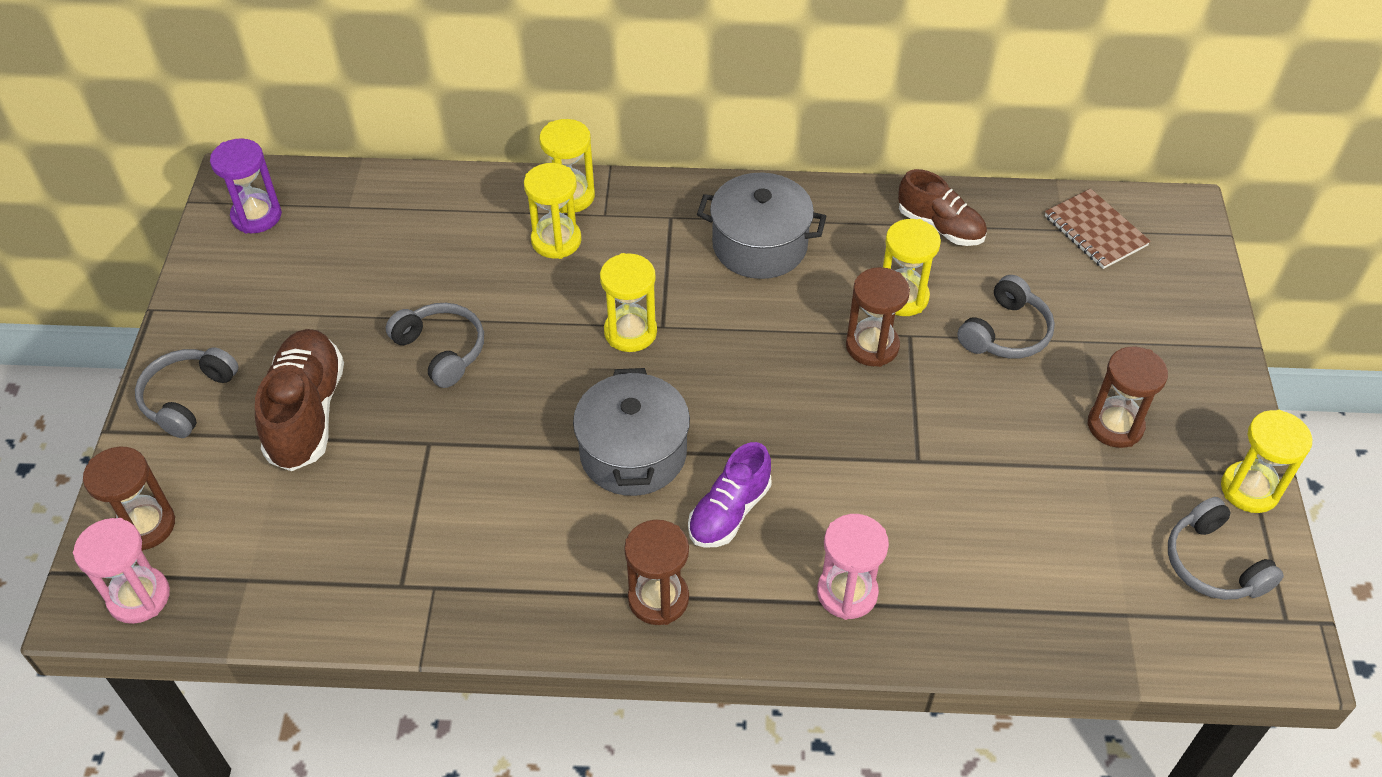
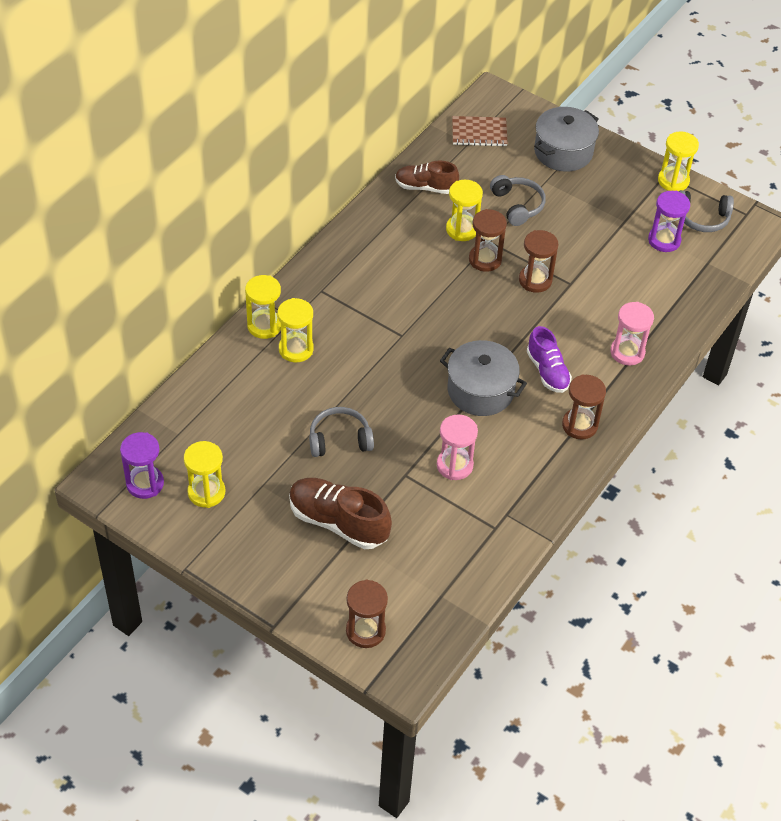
camera: 60 degrees left, 0 degrees up
pink hourglass [73,518,170,624] -> pink hourglass moved to [437,414,478,480]
grey headphones [135,347,239,438] -> none
yellow hourglass [600,253,657,352] -> yellow hourglass moved to [184,441,225,508]
grey pot [697,173,827,279] -> grey pot moved to [534,107,599,172]
brown shoe [898,169,987,246] -> brown shoe turned 150 degrees counterclockwise [395,160,459,194]
brown hourglass [1087,346,1168,448] -> brown hourglass moved to [519,230,558,293]
none -> purple hourglass [648,191,690,252]

